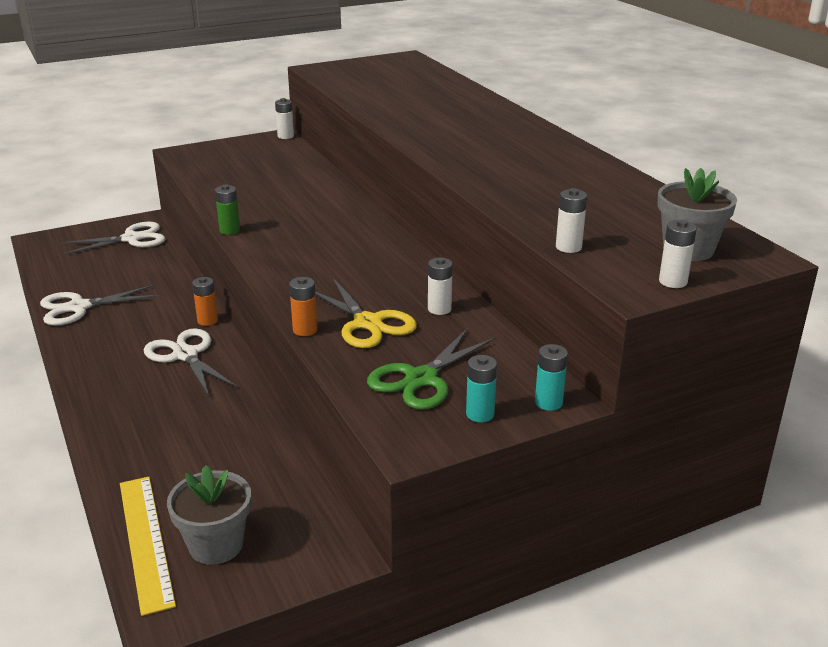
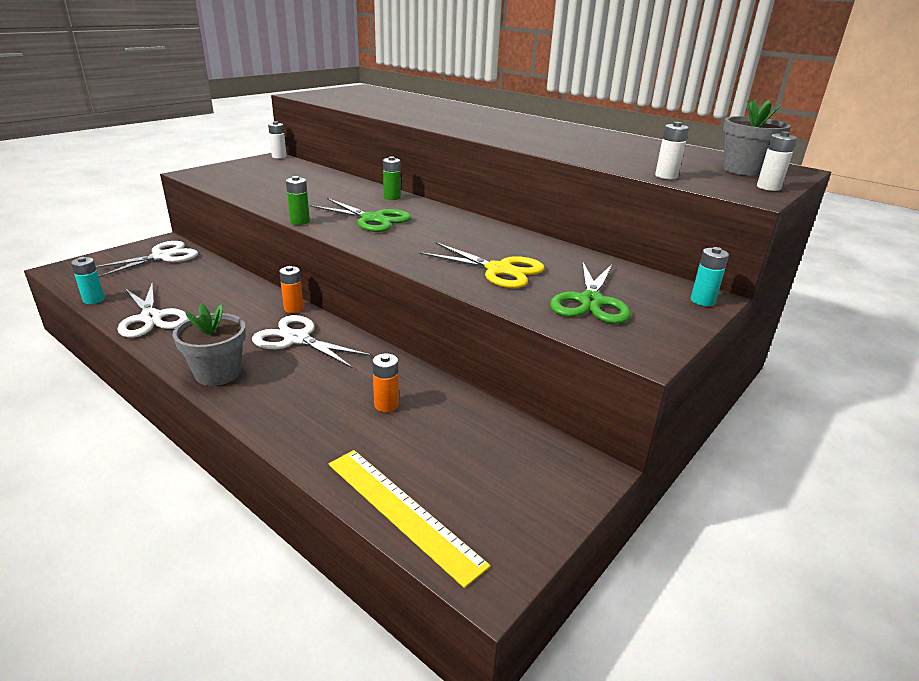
camera: 25 degrees left, 0 degrees up
white scissors [40,285,160,326] -> white scissors turned 75 degrees counterclockwise [117,282,188,338]
grey flower pot [167,465,251,565] -> grey flower pot moved to [173,304,246,386]
orange battery [289,277,318,336] -> orange battery moved to [372,353,399,412]
white battery [428,257,453,315] -> none
turquoise battery [466,355,497,422] -> turquoise battery moved to [71,257,105,304]
none -> green scissors [310,198,411,232]
none -> green battery [383,156,401,200]

